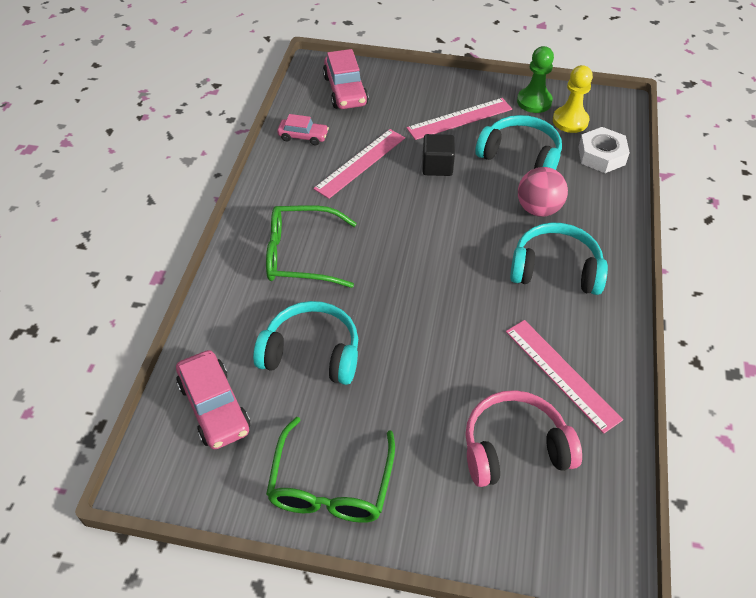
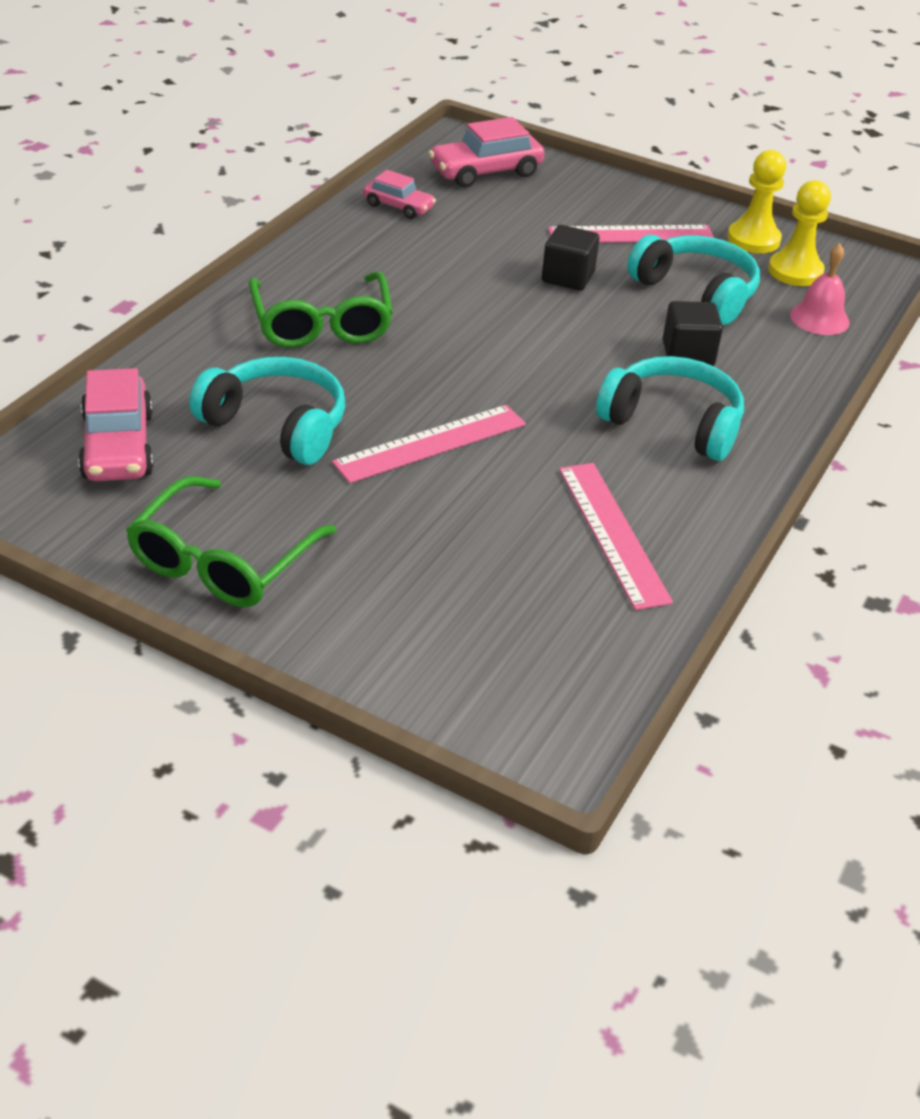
camera: 15 degrees right, 10 degrees down
green glasses [266,205,357,288] -> green glasses turned 120 degrees counterclockwise [249,272,393,348]
pink ruler [313,129,405,199] -> pink ruler moved to [332,405,526,483]
pink car [323,49,369,109] -> pink car turned 60 degrees clockwise [429,117,545,188]
pink headphones [465,390,582,487] -> none
green pawn [517,46,554,113] -> yellow pawn [727,150,786,253]
pink ball [518,167,568,217] -> black cube [663,301,723,366]
white nut [578,127,630,173] -> pink bell [790,243,850,335]

